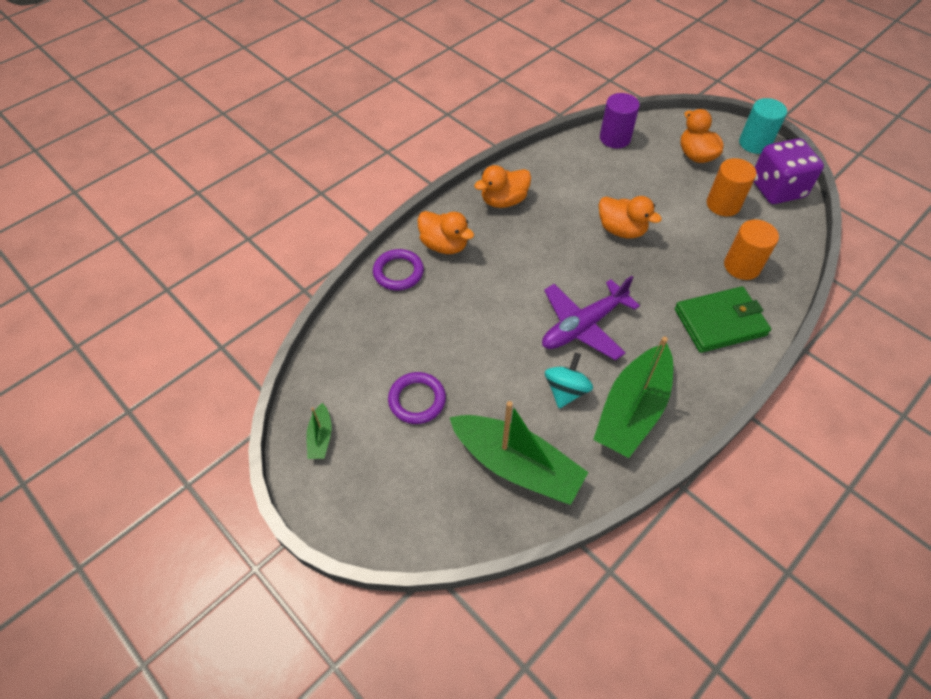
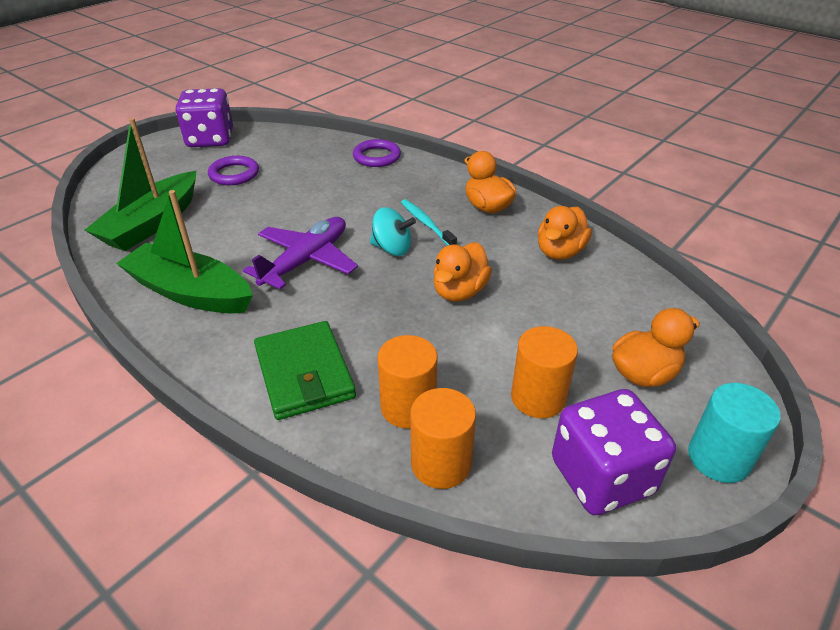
camera: 85 degrees right, 15 degrees down
green boat [306,403,332,459] -> purple dice [176,88,233,147]
orange duck [417,211,474,254] -> orange duck moved to [538,206,592,260]
purple plane [542,276,640,360] -> purple plane turned 75 degrees clockwise [243,217,358,289]
turquoise spinning top [545,352,593,408] -> turquoise spinning top moved to [370,207,416,256]
purple cylinder [600,93,640,148] -> none
none -> turquoise toothbrush [401,199,457,246]
none -> orange cylinder [410,388,476,489]

